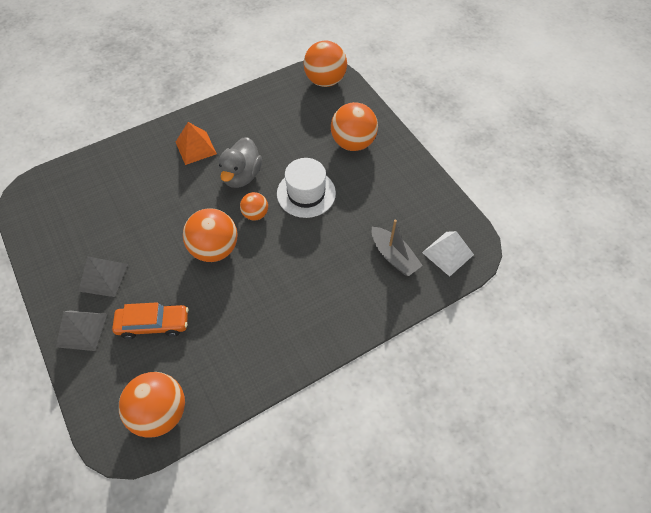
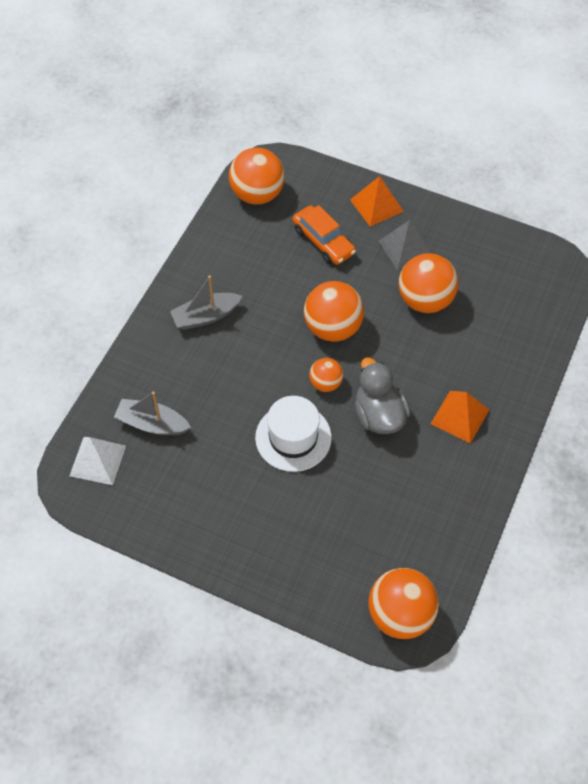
camera: 145 degrees right, 0 degrees up
grey pyramid [56,310,107,351] -> orange pyramid [350,176,404,227]
orange car [112,302,188,339] -> orange car turned 90 degrees counterclockwise [293,205,356,265]
orange ball [331,102,378,151] -> orange ball moved to [399,253,459,313]
none -> grey boat [170,275,242,330]

